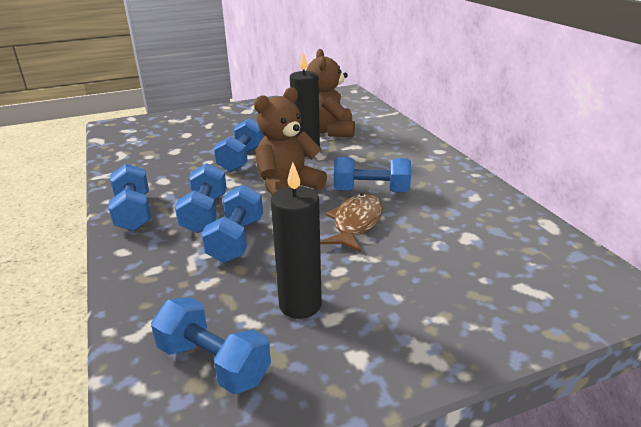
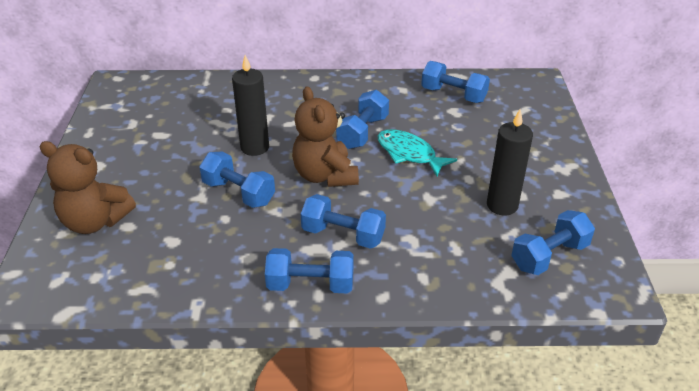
camera: 70 degrees left, 10 degrees up
blue dumbbell [201,185,263,263] -> blue dumbbell moved to [421,61,490,103]
brown teddy bear [306,49,355,137] -> brown teddy bear moved to [39,141,136,234]
brown fish [320,193,383,252] -> turquoise fish [377,129,457,176]

